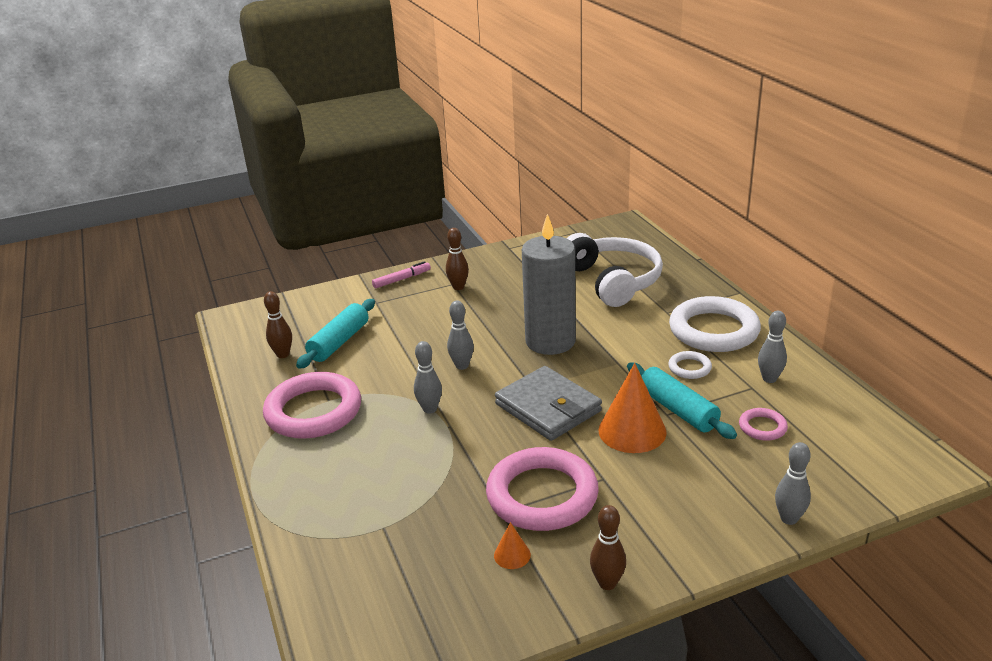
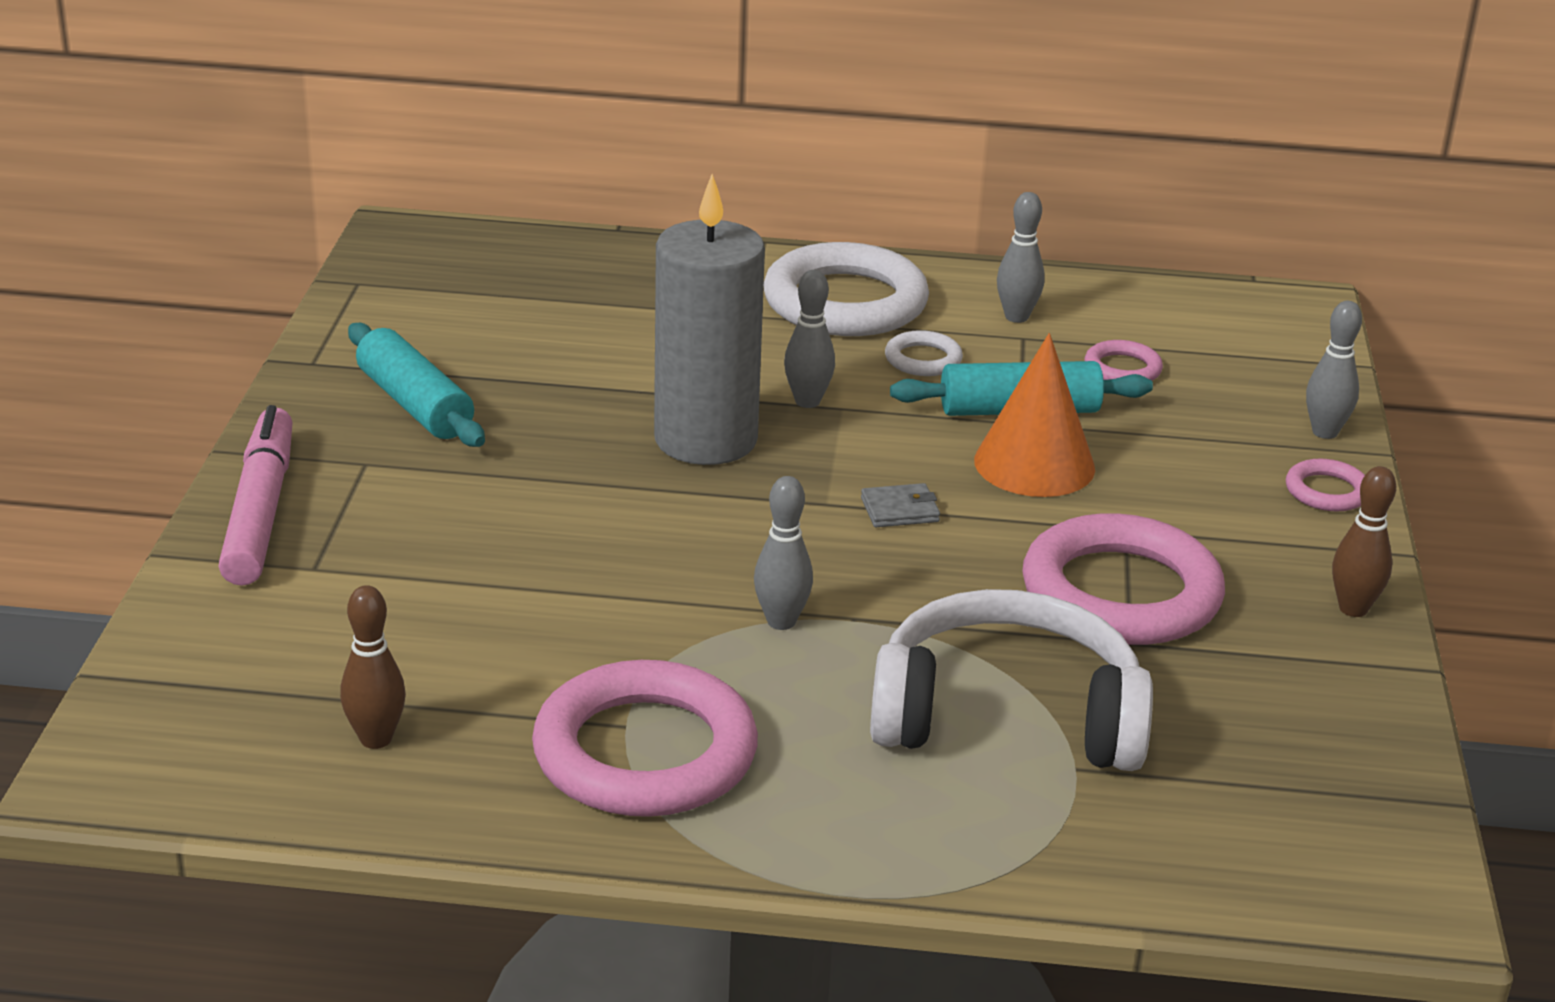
camera: 65 degrees left, 0 degrees up
turquoise rolling pin [296,299,375,369] -> turquoise rolling pin moved to [348,323,485,447]
pink marker [372,261,431,288] -> pink marker [219,405,293,586], size x1.80
brown bowling pin [446,228,469,290] -> none
grey bowling pin [447,301,474,370] -> grey bowling pin moved to [784,270,835,408]
orange cone [494,522,531,569] -> none
grey wallet [495,366,602,441] -> grey wallet [861,483,940,527], size x0.42
white headphones [567,233,663,307] -> white headphones moved to [870,589,1153,771]
none -> pink ring [1286,459,1365,511]

